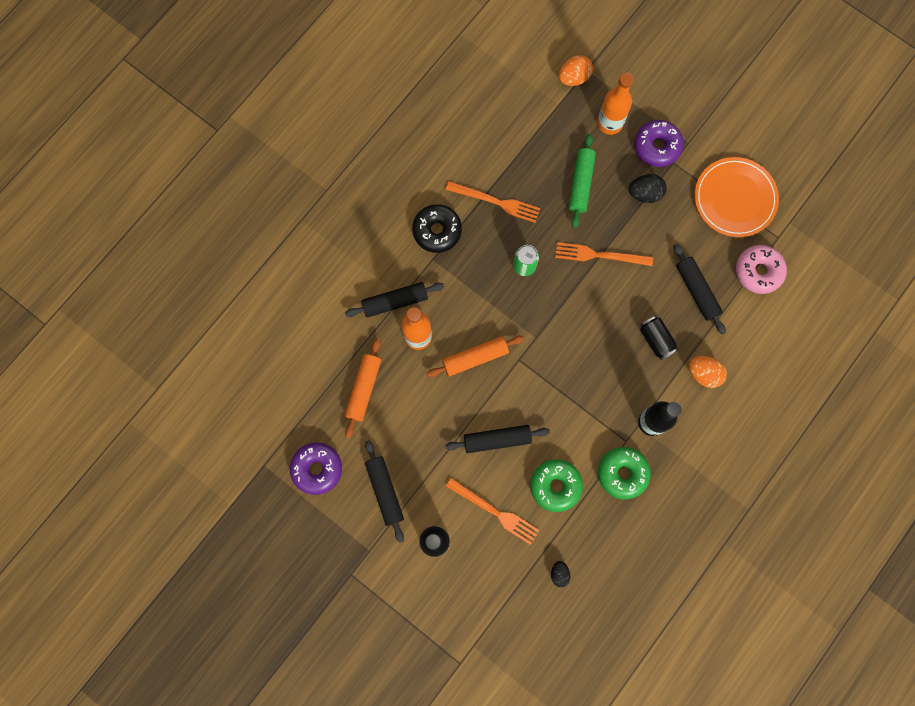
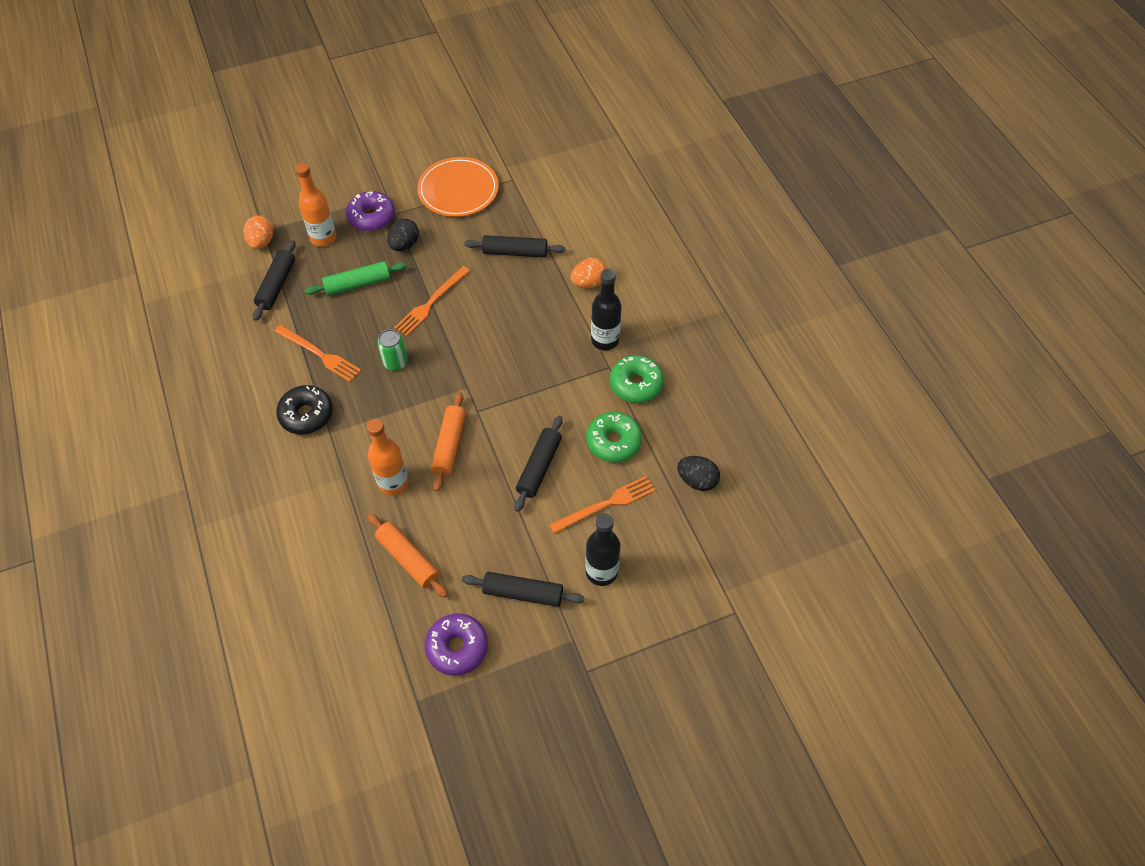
camera: 60 degrees left, 20 degrees down
black rolling pin [345,282,444,318] -> black rolling pin moved to [253,240,296,321]
orange fork [446,181,540,223] -> orange fork turned 75 degrees clockwise [274,325,361,382]
black egg [551,561,570,587] -> black egg [677,456,720,491], size x1.58
green rolling pin [569,134,596,228] -> green rolling pin turned 60 degrees counterclockwise [305,261,407,296]
black can [640,316,678,360] -> none
pink donut [736,245,787,294] -> none

